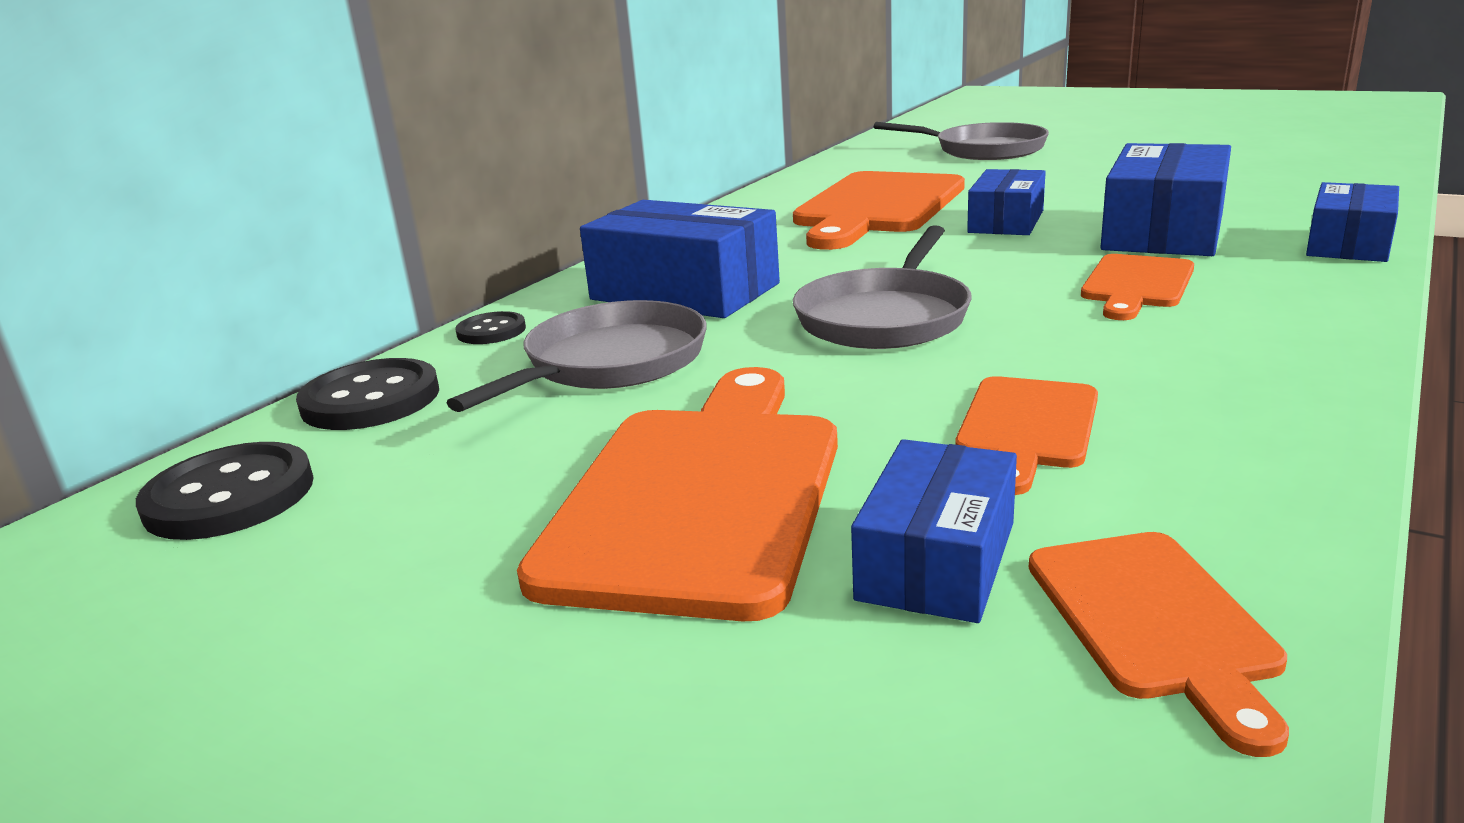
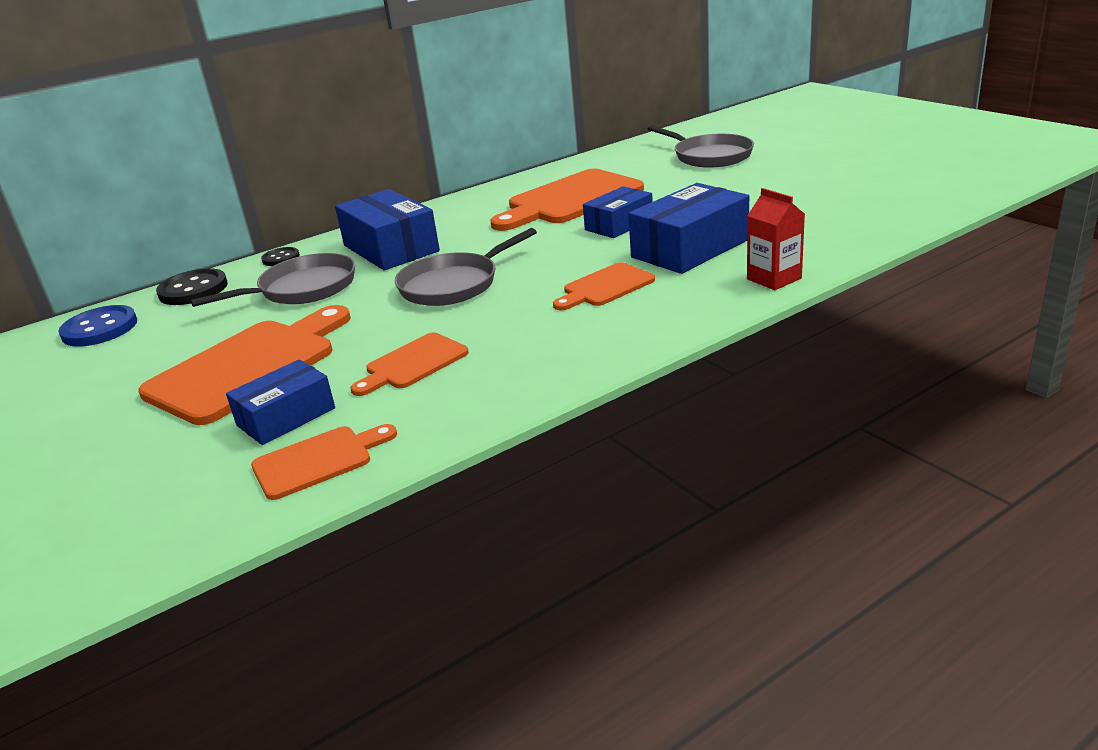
camera: 25 degrees right, 5 degrees up
black button [136,442,314,540] -> blue button [58,305,137,347]
orange cutting board [1029,532,1289,757] -> orange cutting board turned 135 degrees counterclockwise [251,424,397,500]
blue box [1306,182,1399,262] -> red carton [747,188,805,290]

